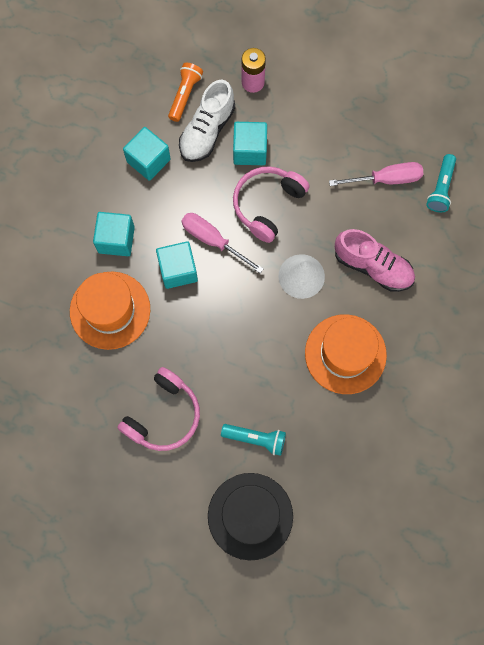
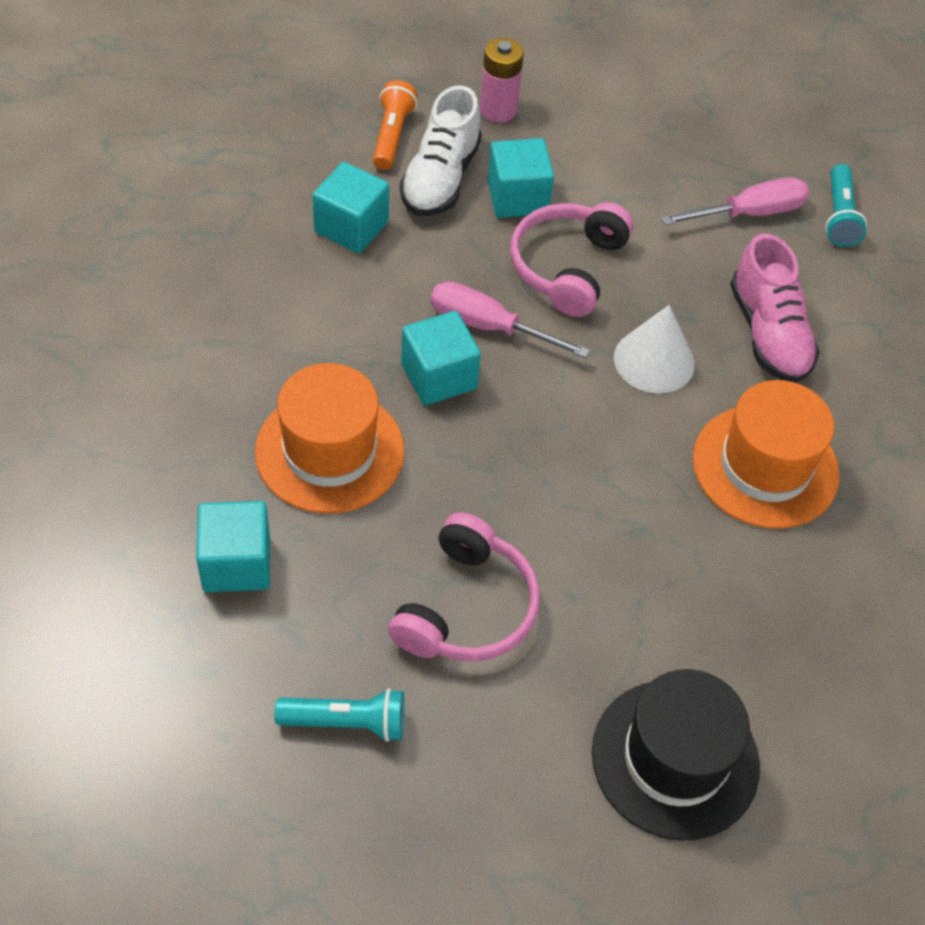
camera: 15 degrees left, 20 degrees down
turquoise cube [93,212,135,256] -> turquoise cube moved to [196,501,270,592]
turquoise flashlight [221,424,286,456] -> turquoise flashlight moved to [274,688,405,742]
pink shoe [335,229,415,292] -> pink shoe turned 60 degrees clockwise [730,234,820,383]

